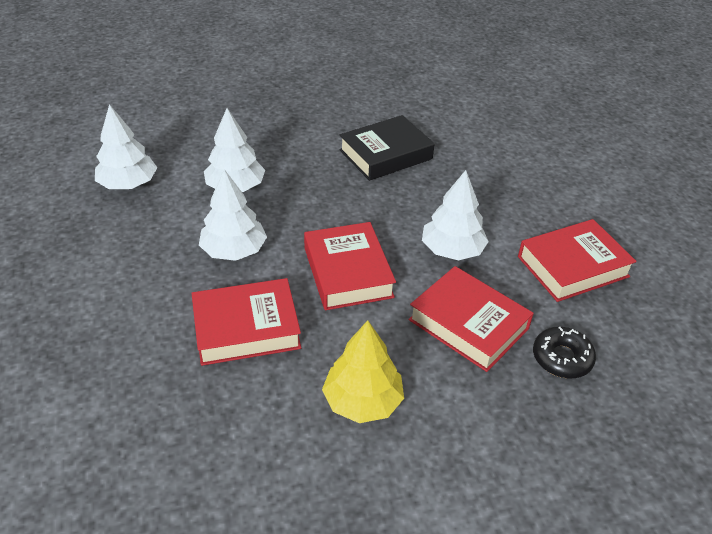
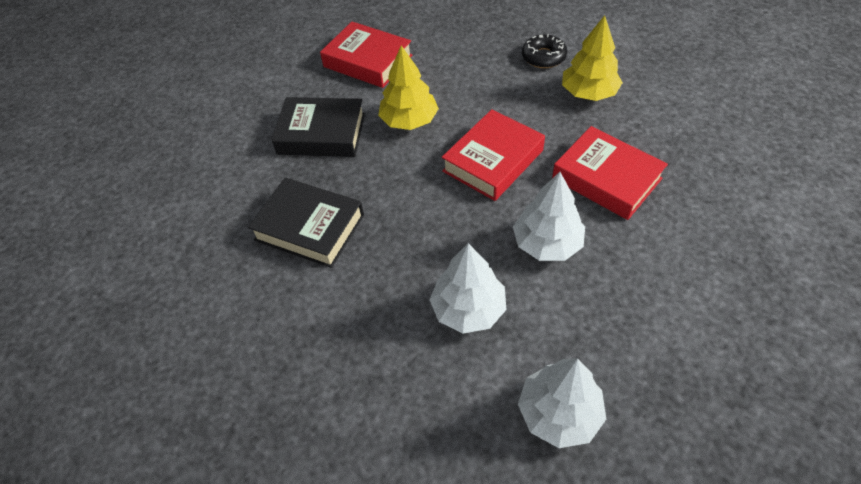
camera: 120 degrees left, 10 degrees up
red book [408,266,534,372] -> none
white tree [422,170,489,260] -> yellow tree [378,45,439,130]
black donut [533,327,596,378] -> black donut moved to [522,34,567,68]
none -> black book [272,97,365,157]

